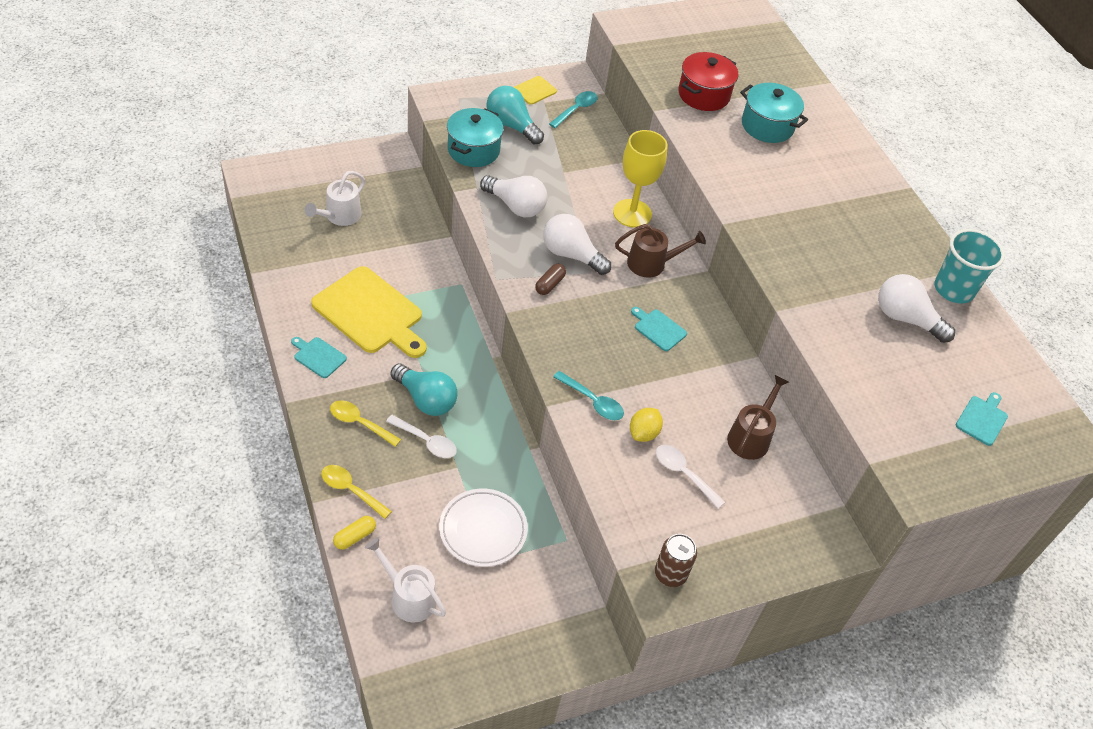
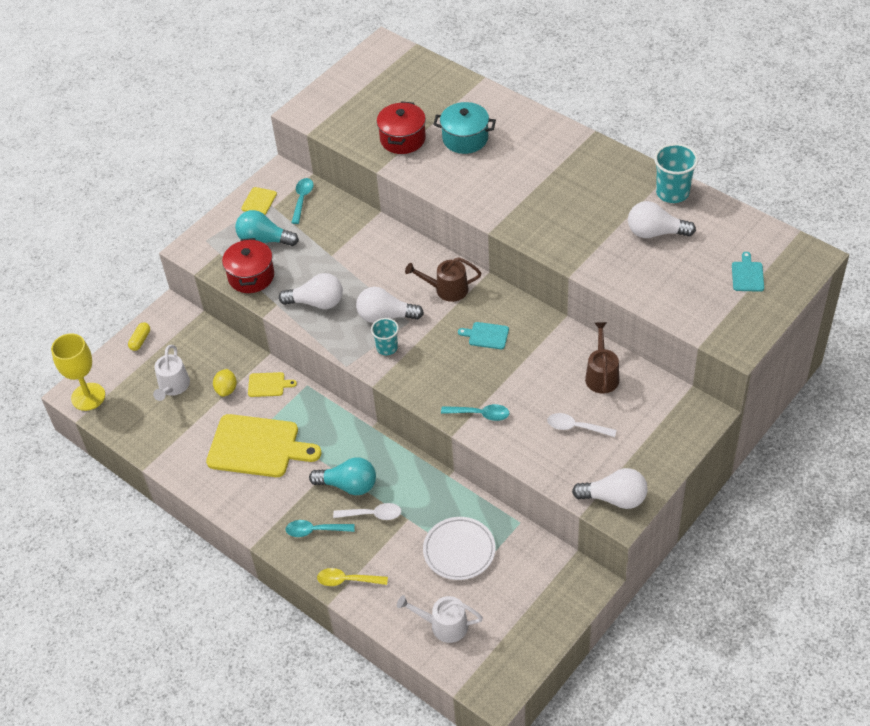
camera: 20 degrees left, 0 degrees up
turquoise cutting board [291,337,347,378] -> none
yellow spoon [330,400,401,447] -> turquoise spoon [286,520,355,537]
yellow capsule [333,516,376,550] -> yellow capsule moved to [128,323,150,351]
turquoise pot [447,108,504,167] -> red pot [222,238,274,293]
brown capsule [535,264,566,295] -> turquoise cup [371,318,399,355]
yellow goblet [613,130,667,228] -> yellow goblet moved to [51,333,105,411]
brown watering can [615,224,706,278] -> brown watering can turned 150 degrees counterclockwise [405,257,481,302]
yellow lemon [630,408,663,442] -> yellow lemon moved to [213,369,237,397]
brown can [655,534,697,587] -> white light bulb [572,468,648,509]
none -> yellow cutting board [248,372,297,397]

